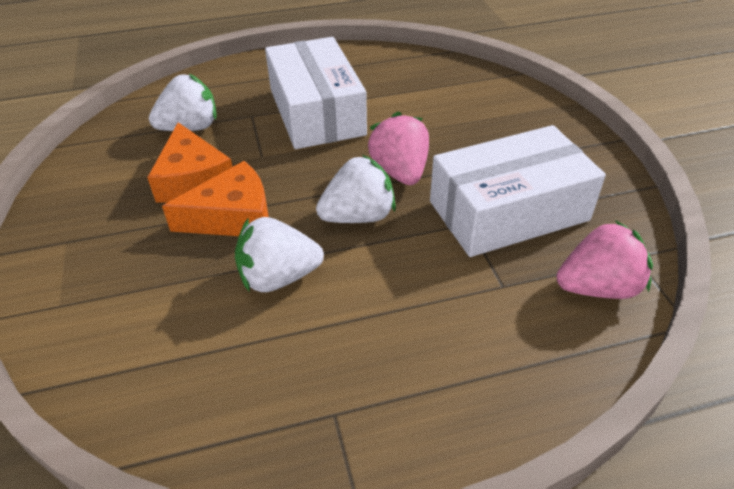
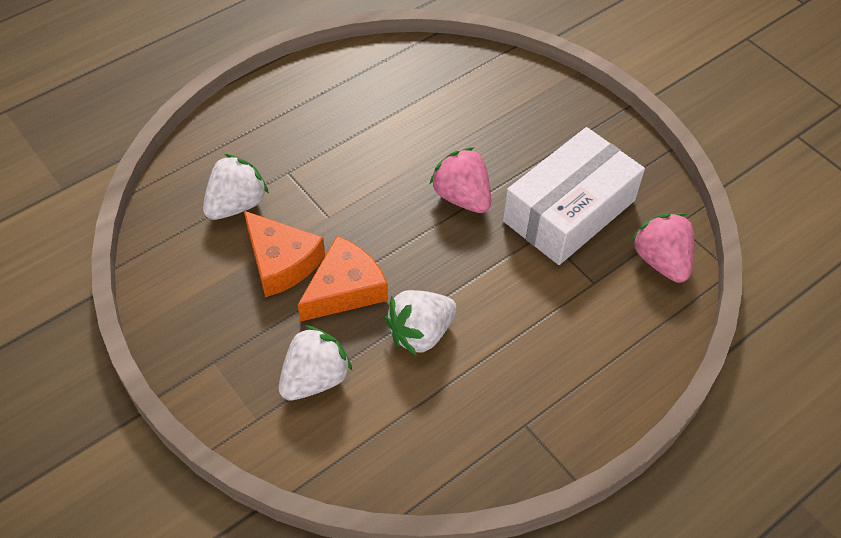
camera: 25 degrees left, 10 degrees up
white box [265,37,367,149] -> none
white strawberry [316,155,396,223] -> white strawberry moved to [279,325,352,400]
pink strawberry [556,220,653,299] -> pink strawberry turned 75 degrees counterclockwise [631,213,694,283]

